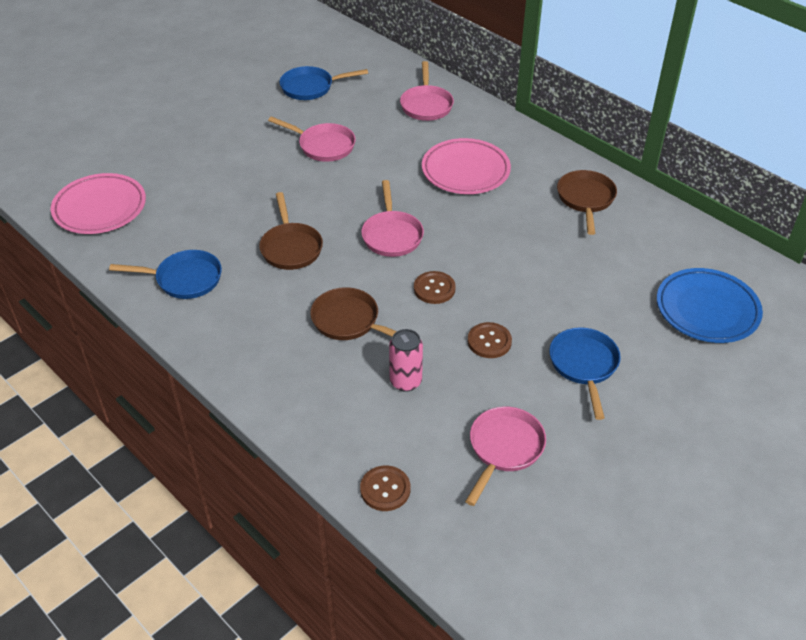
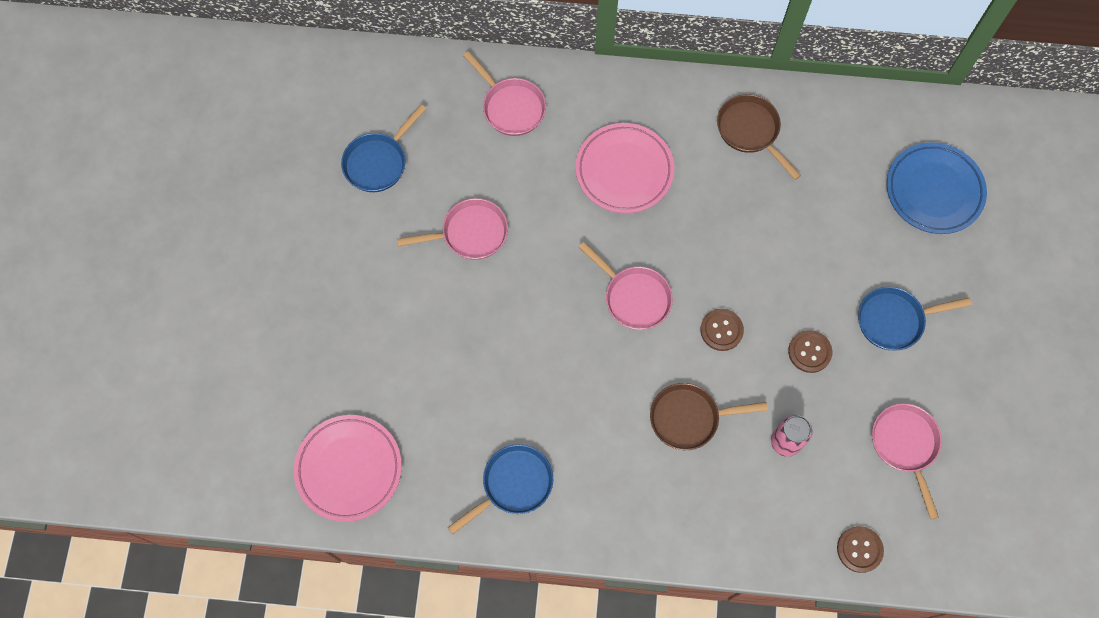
camera: 40 degrees left, 25 degrees up
brown pan [259,192,323,270] -> none
blue pan [549,327,621,420] -> blue pan turned 60 degrees counterclockwise [858,287,972,351]

